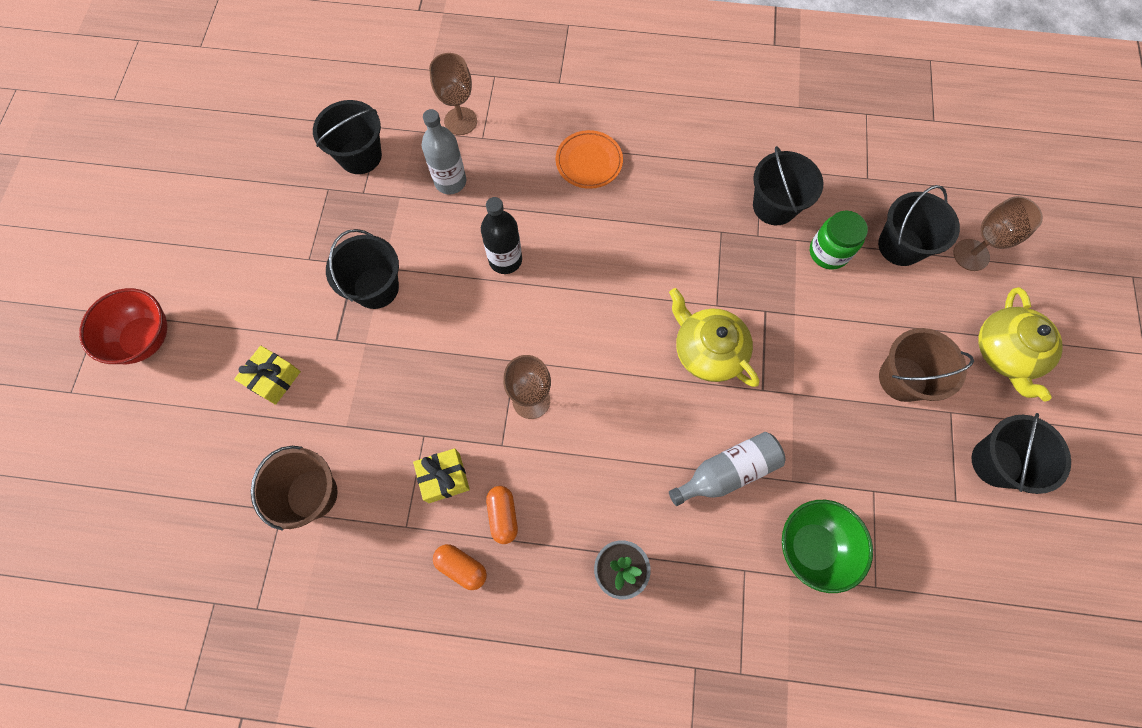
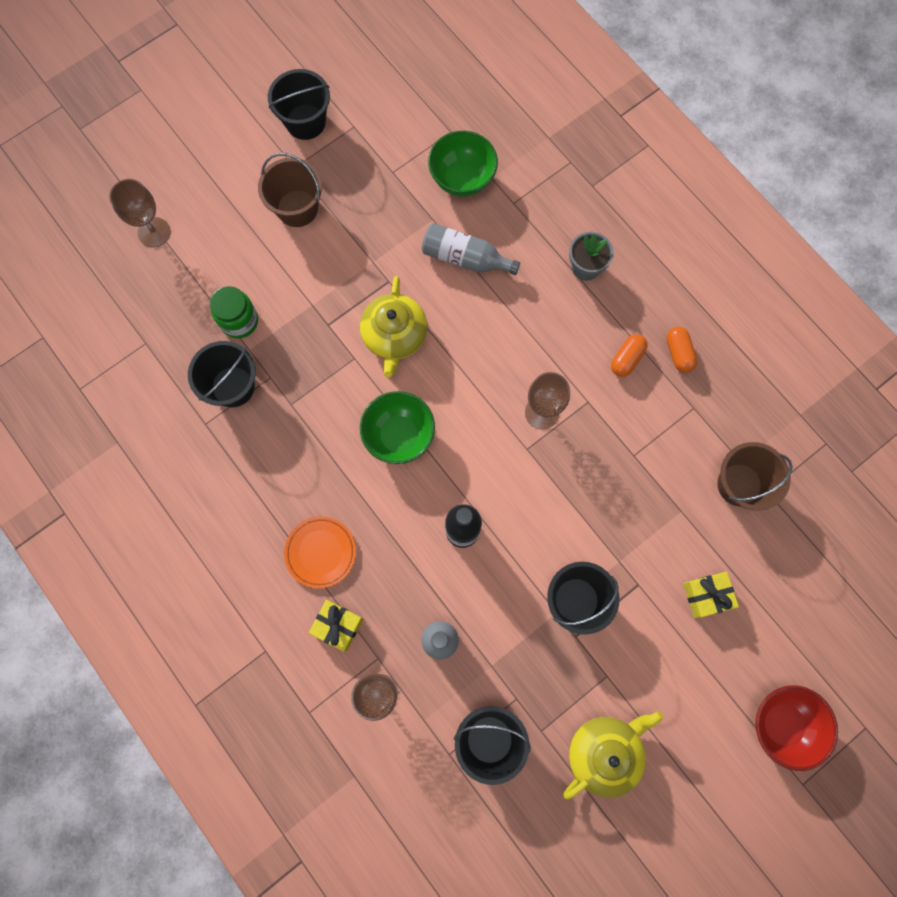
camera: 135 degrees left, 5 degrees up
yellow gift [413,448,470,503] -> yellow gift moved to [309,600,363,652]
black bucket [878,185,960,266] -> none
yellow teapot [978,287,1063,401] -> yellow teapot moved to [563,711,663,800]
none -> green bowl [360,391,435,464]

